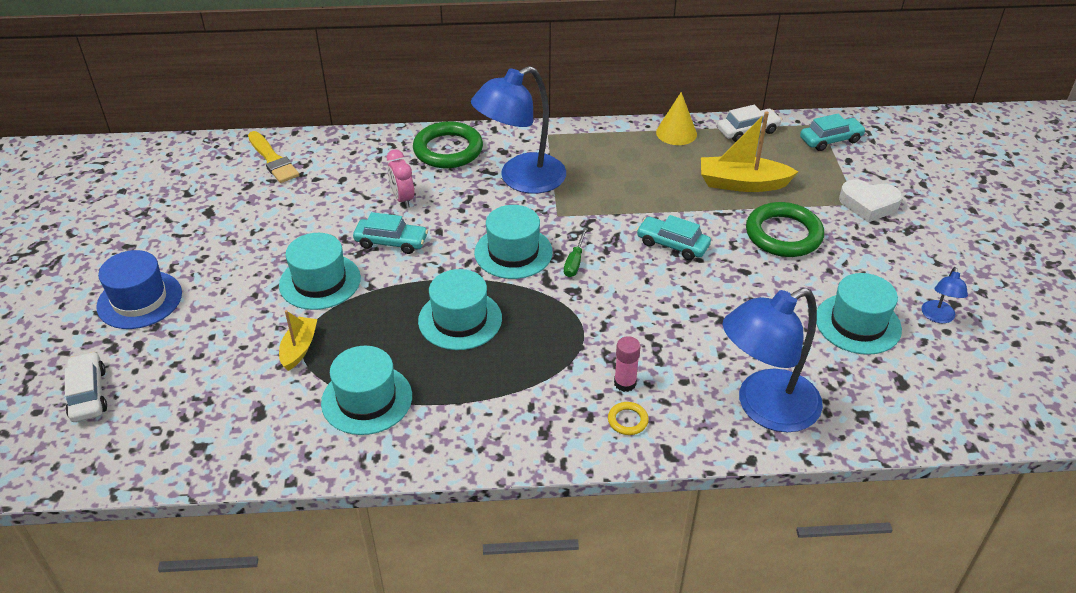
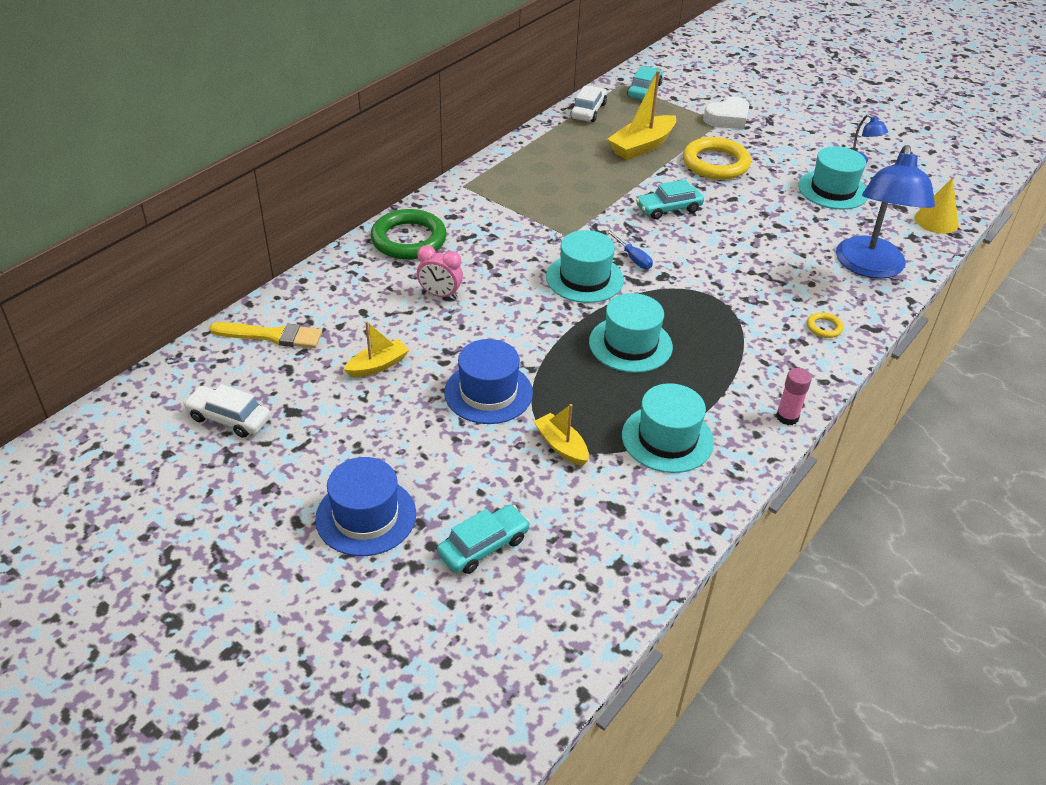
camera: 50 degrees left, 0 degrees up
white car [65,351,107,422] -> white car moved to [183,384,271,438]
turquoise hat [279,233,361,310] -> blue hat [444,339,533,424]
turquoise car [353,212,428,254] -> turquoise car moved to [437,504,530,574]
blue lamp [471,66,566,194] -> none
green screwdriver [564,228,588,277] -> blue screwdriver [606,230,653,269]
pink glue stick [614,336,641,392] -> pink glue stick moved to [776,368,812,425]
yellow cone [656,92,697,145] -> yellow cone moved to [914,177,959,234]
green ring [746,202,824,257] -> yellow ring [683,137,751,180]
none -> yellow boat [344,321,409,377]

